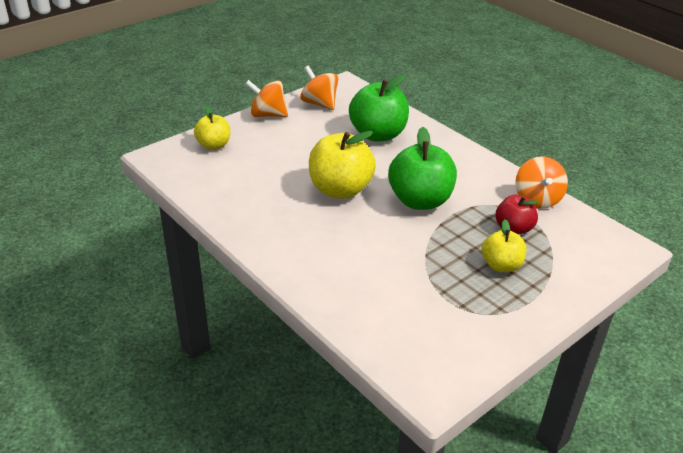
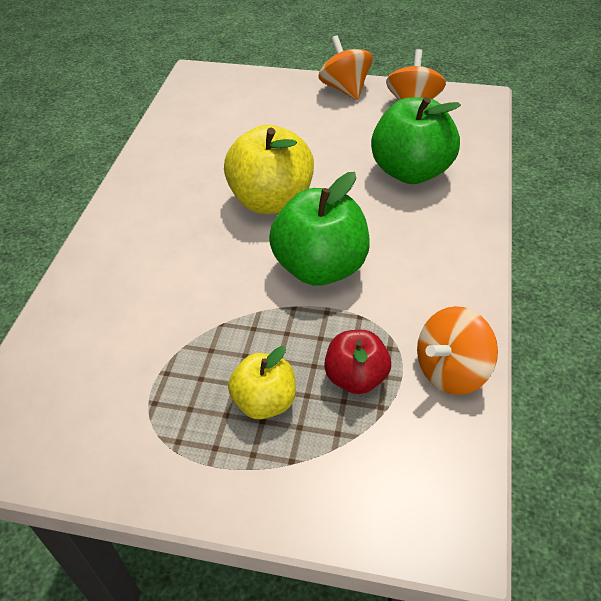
camera: 55 degrees right, 10 degrees up
yellow apple [194,106,230,150] -> none

